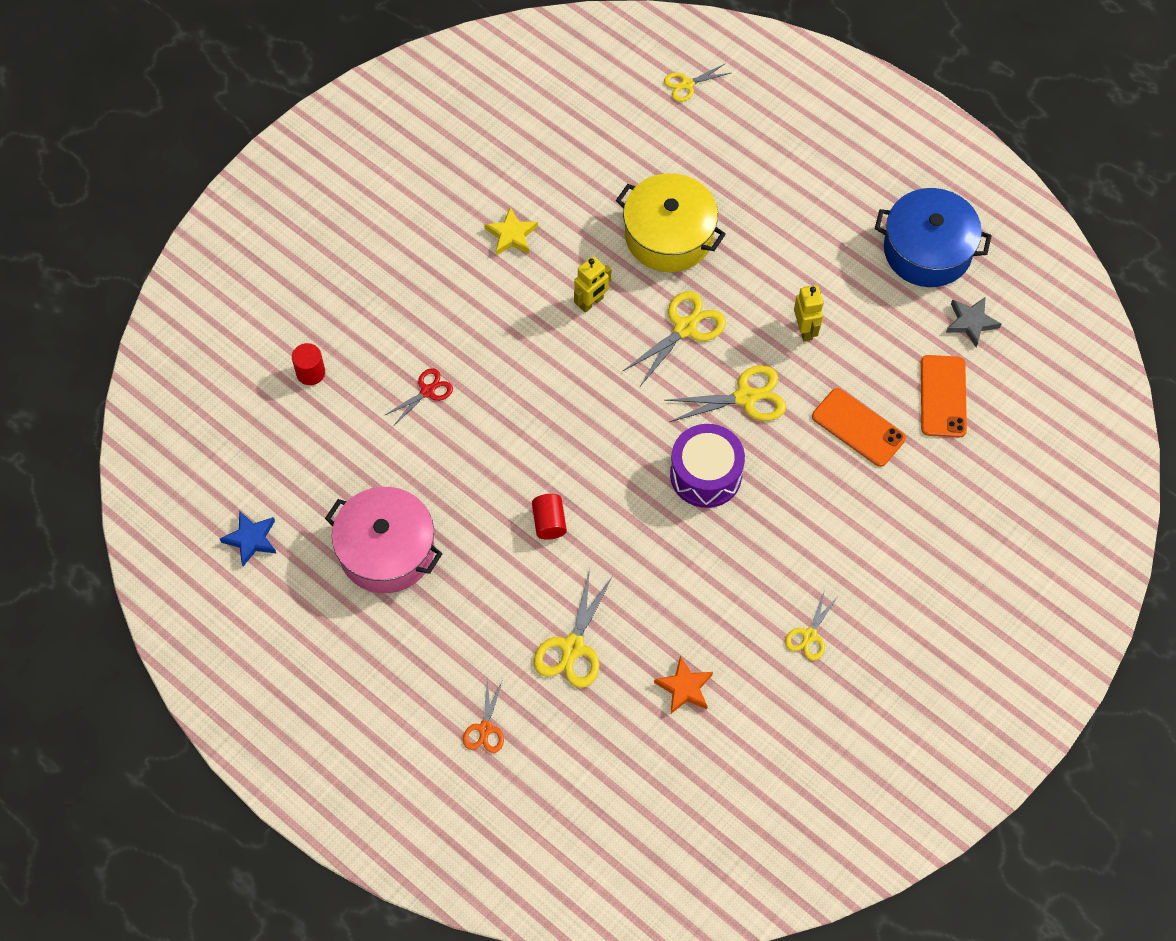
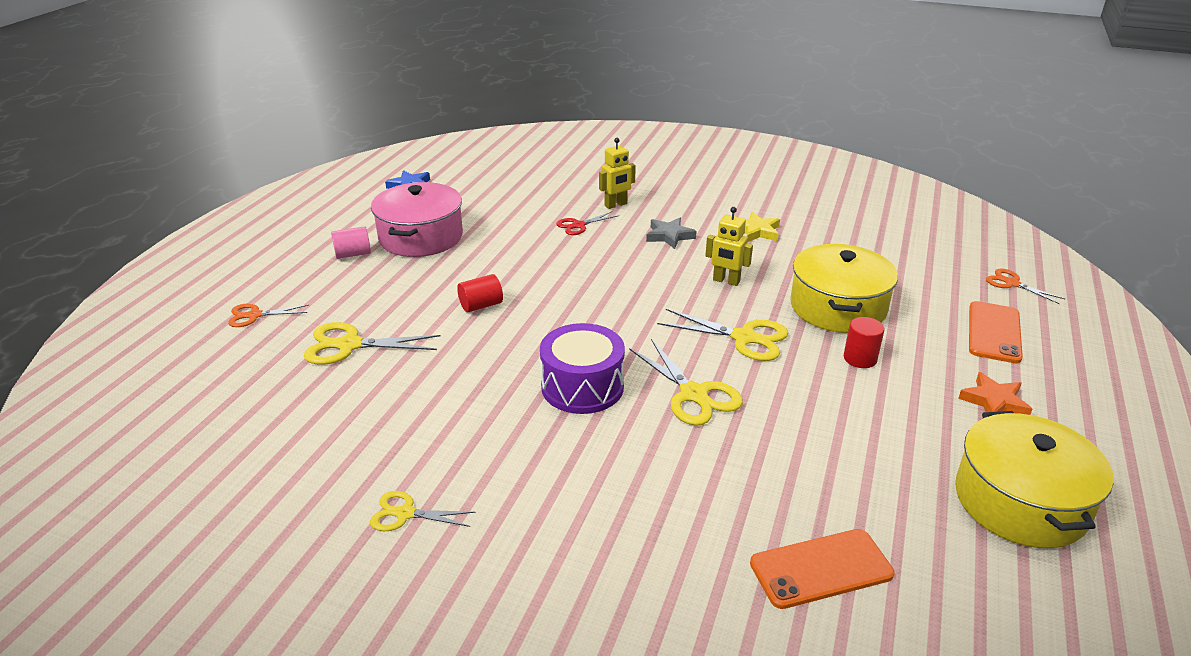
camera: 70 degrees right, 30 degrees down
red cylinder [292,343,325,385] -> red cylinder moved to [844,317,884,368]
red scissors [385,368,453,425] -> red scissors turned 120 degrees clockwise [556,211,620,235]
orange star [654,656,713,714] -> orange star moved to [958,372,1032,415]
yellow scissors [664,63,730,102] -> orange scissors [986,269,1065,304]
yellow robot [794,285,823,341] -> yellow robot moved to [599,138,636,209]
orange phone [812,388,906,467] -> orange phone moved to [969,301,1023,363]
blue pot [875,188,992,287] -> yellow pot [955,411,1114,548]
grey star [946,297,1001,347] -> grey star moved to [646,218,697,249]
none -> pink cylinder [331,226,371,259]

